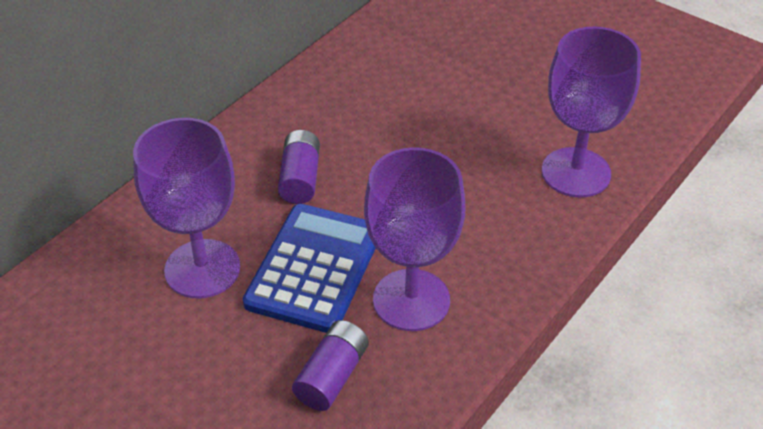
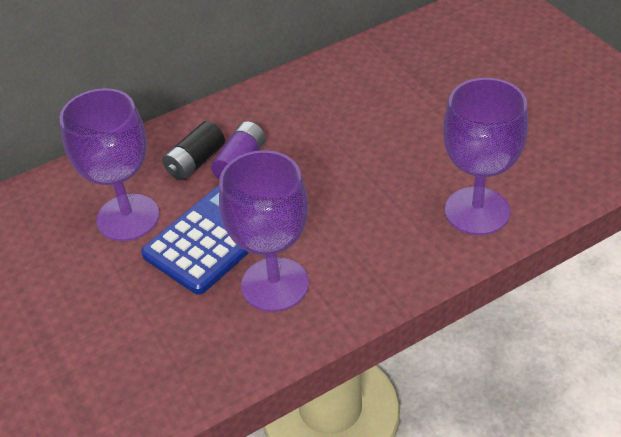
camera: 25 degrees right, 0 degrees up
purple battery [292,320,369,411] -> none
none -> black battery [162,121,225,180]

